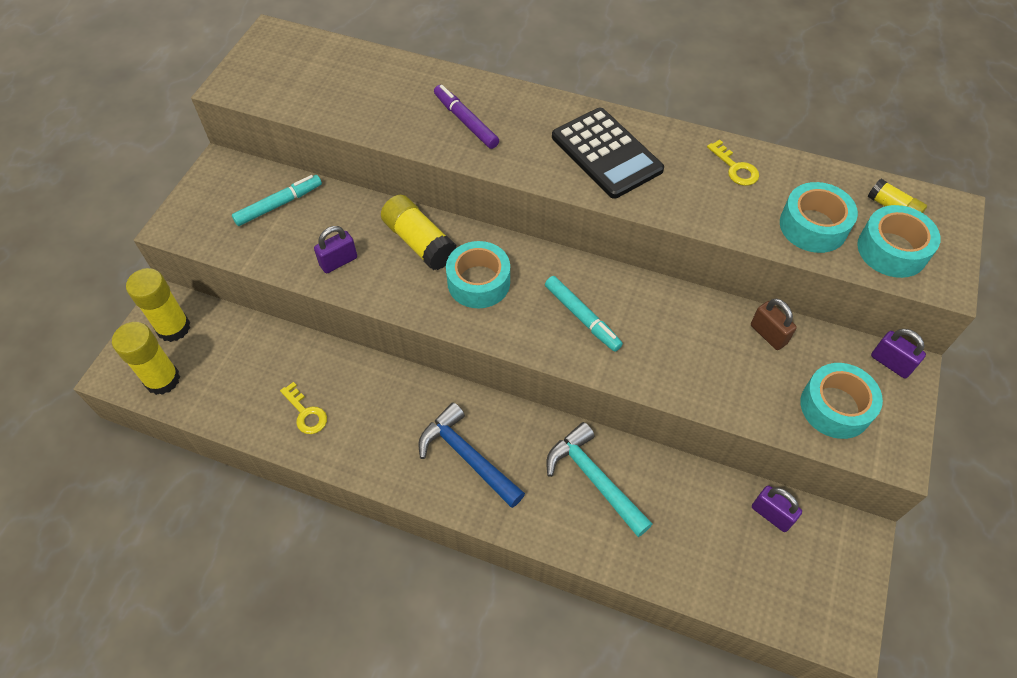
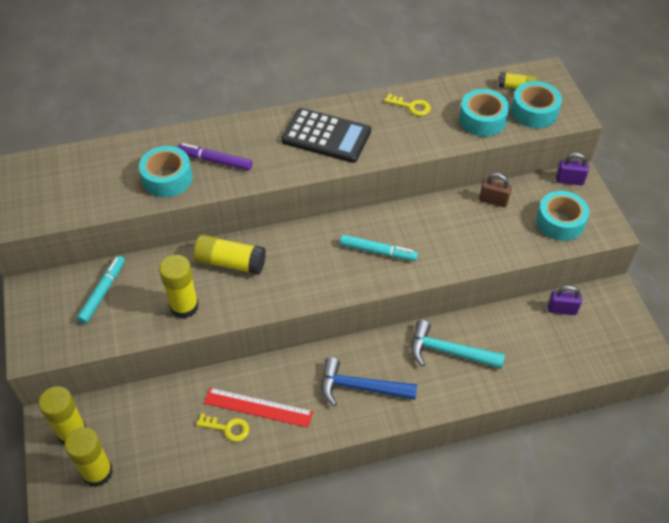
camera: 35 degrees left, 5 degrees down
purple padlock [314,226,357,273] -> yellow glue stick [159,255,199,319]
turquoise tape [446,241,510,308] -> turquoise tape moved to [139,146,193,197]
none -> red ruler [204,388,313,427]

